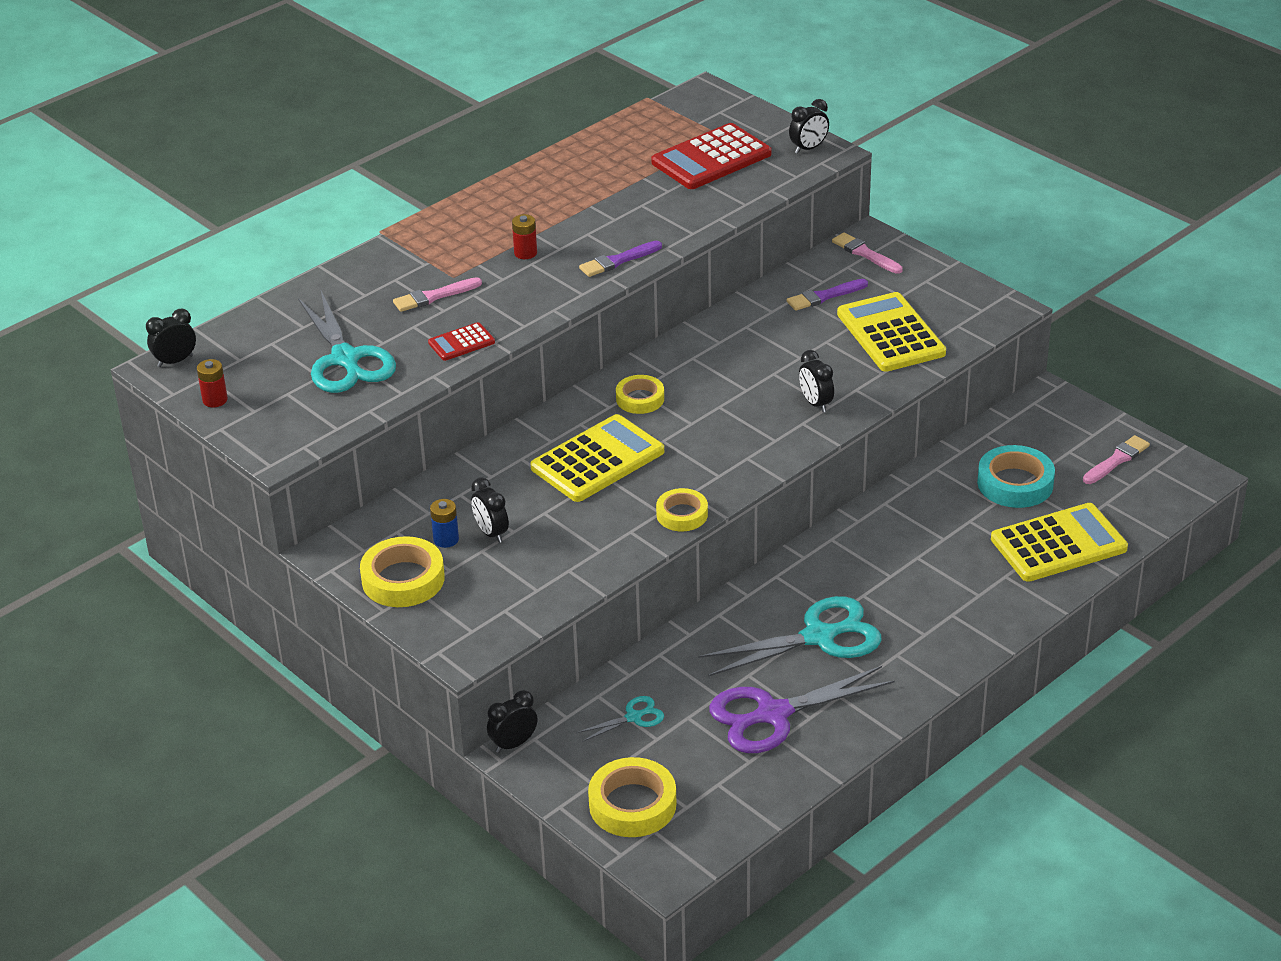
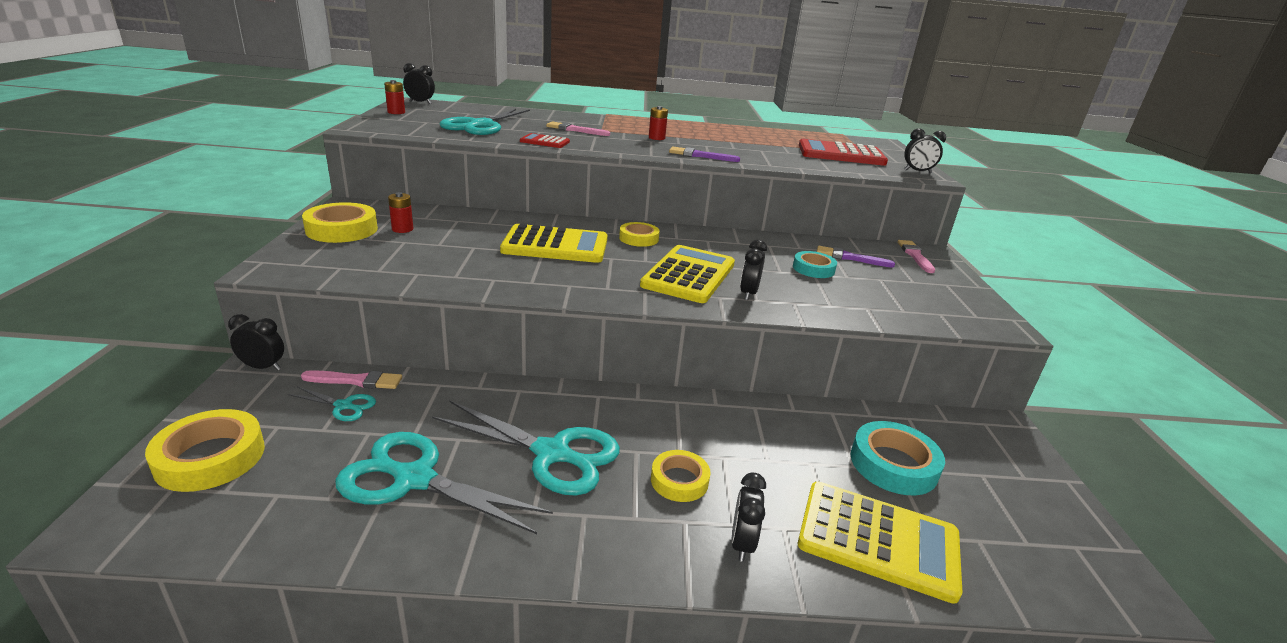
camera: 40 degrees right, 10 degrees down
blue battery [430,499,459,548] -> red battery [388,192,413,233]
black clock [471,477,509,543] -> black clock moved to [731,472,766,562]
yellow tape [656,488,708,531] -> yellow tape moved to [651,450,711,502]
purple scissors [709,666,895,753] -> turquoise scissors [335,432,553,534]
yellow calculator [837,292,946,372] -> yellow calculator moved to [640,245,735,303]
pink brush [1083,435,1150,484] -> pink brush moved to [301,370,402,389]
none -> turquoise tape [793,251,837,278]

